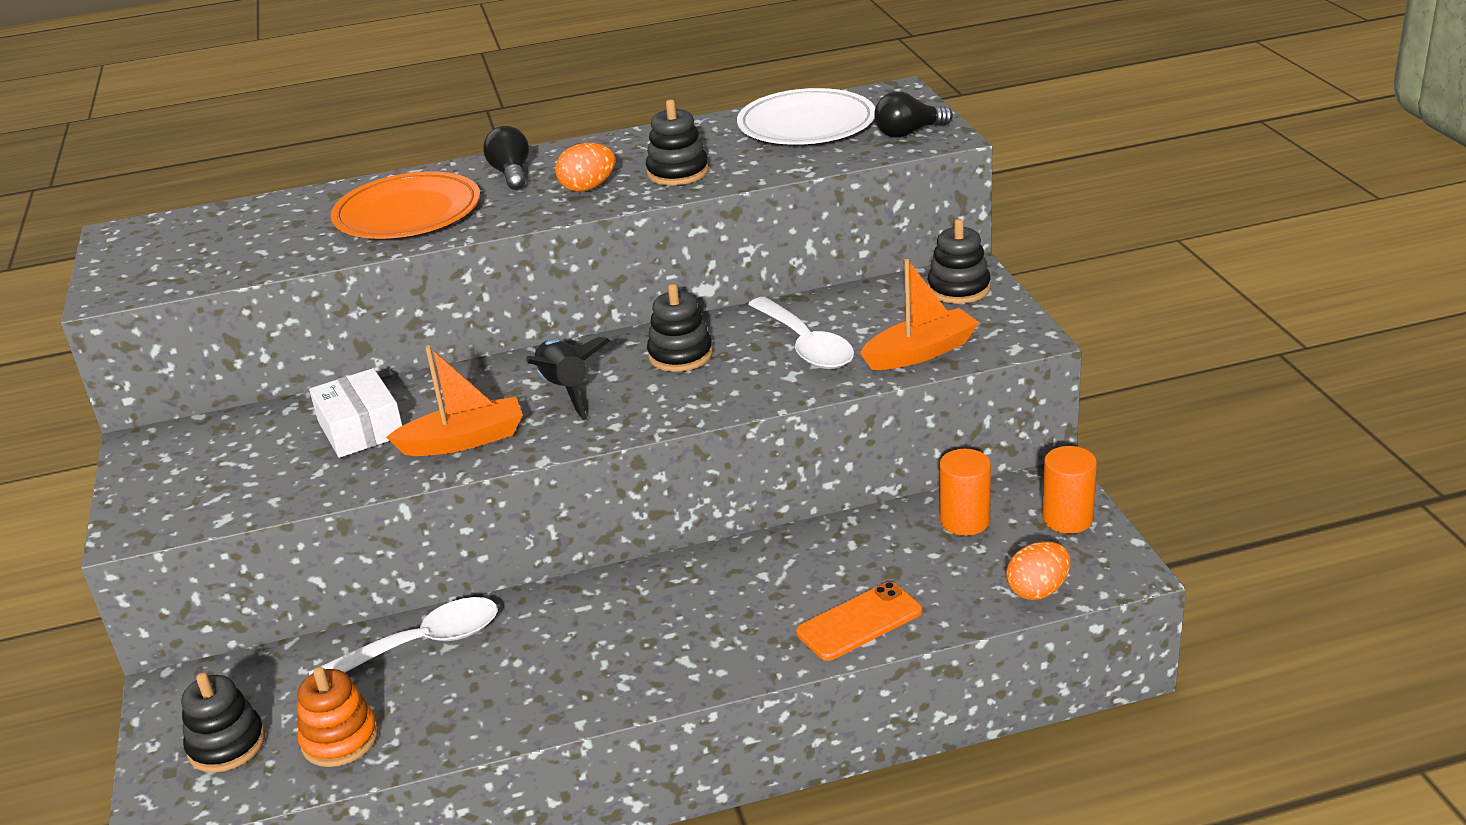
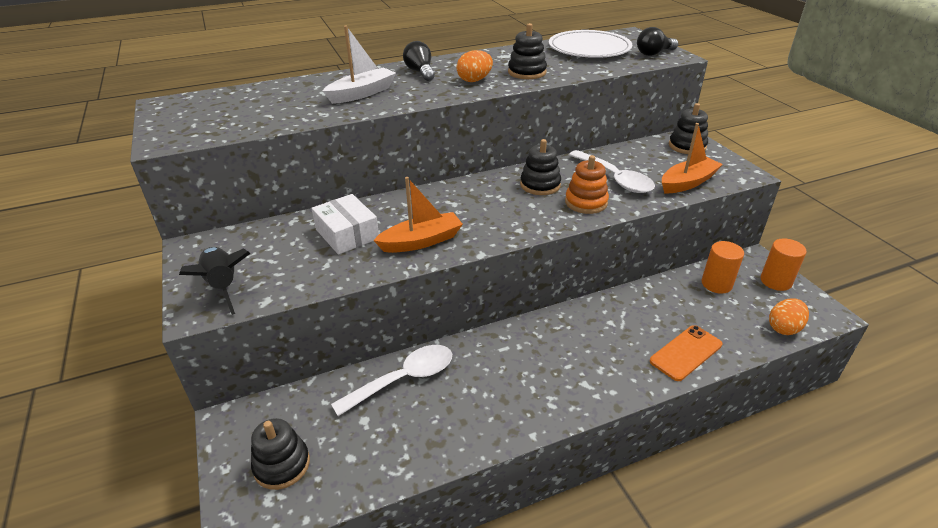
camera: 10 degrees left, 5 degrees up
orange stacking toy [297,667,378,767] -> orange stacking toy moved to [565,155,609,214]
orange plate [331,171,480,239] -> white boat [323,26,396,104]
black rocket [526,337,610,420] -> black rocket moved to [179,247,251,315]

